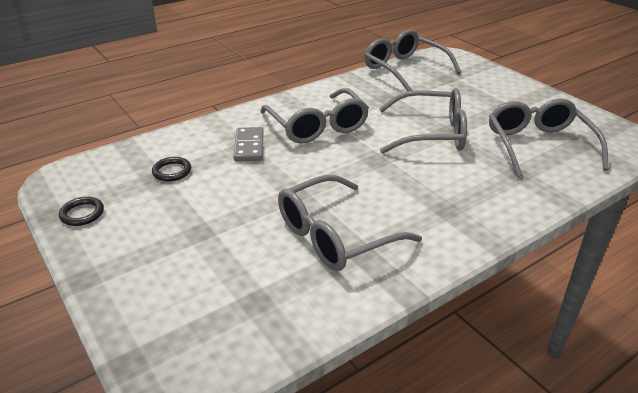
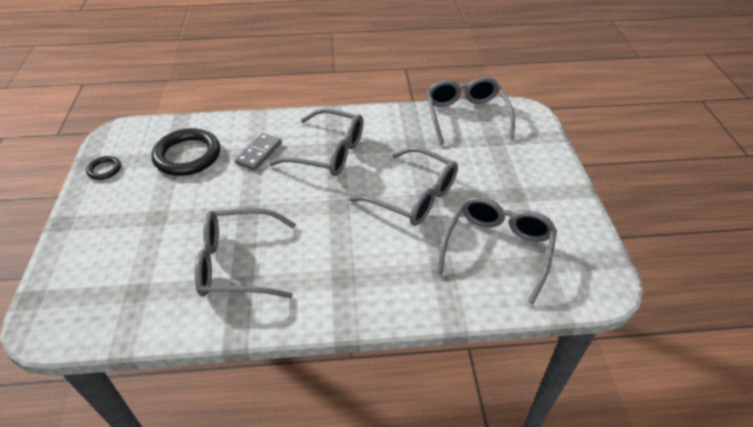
camera: 30 degrees right, 10 degrees up
black ring [152,157,191,181] -> black ring [151,128,220,176], size x2.09
grey glasses [260,88,369,144] -> grey glasses turned 75 degrees counterclockwise [268,108,364,176]

